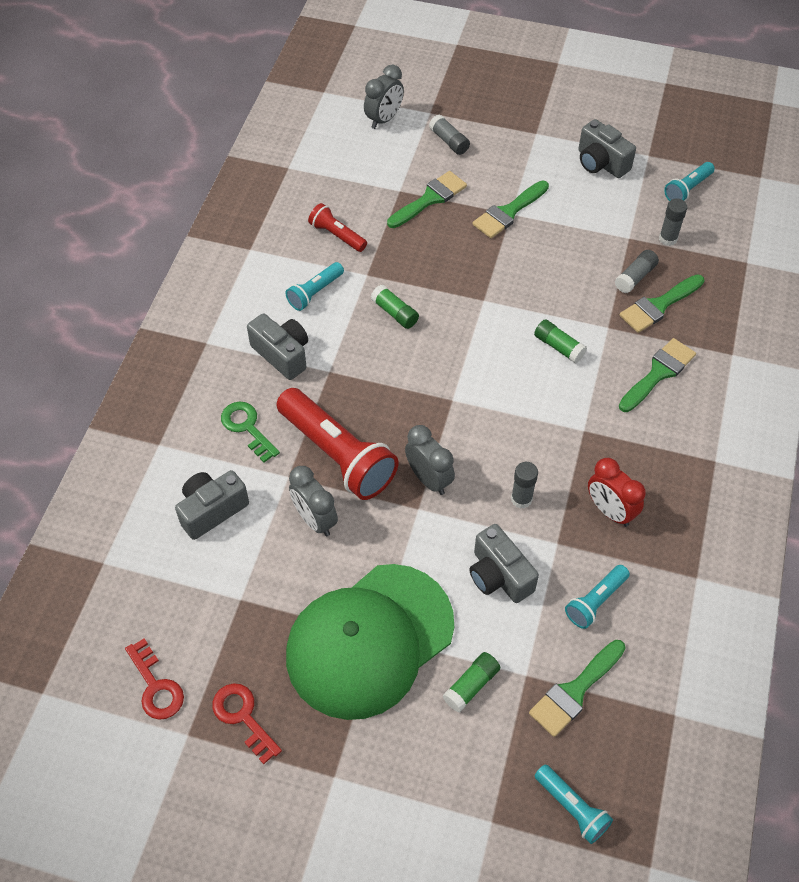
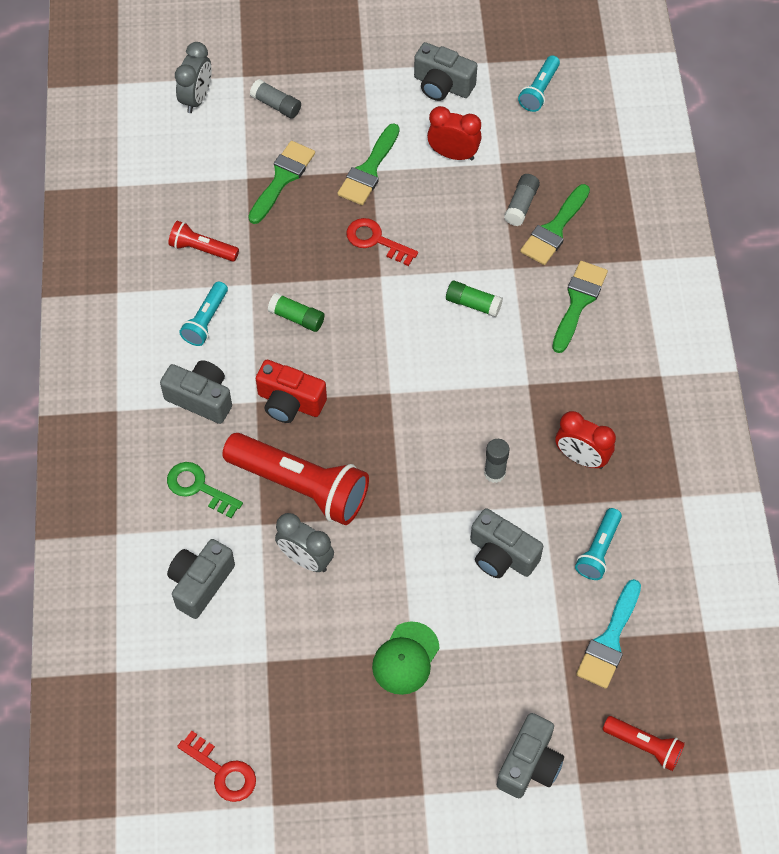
camera: 20 degrees left, 5 degrees up
red key [212,683,282,764] -> red key moved to [346,218,418,266]
green cap [286,564,454,720] -> green cap [372,622,440,695], size x0.44
grey clock [405,425,455,495] -> none
green glue stick [442,652,500,712] -> none
green brush [529,640,625,737] -> turquoise brush [576,579,641,689]
turquoise flashlight [535,764,613,844] -> red flashlight [603,716,685,771]
grey glue stick [659,199,688,246] -> none
none -> red camera [256,360,327,423]
none -> red clock [427,106,482,160]
none -> grey camera [497,713,564,798]

